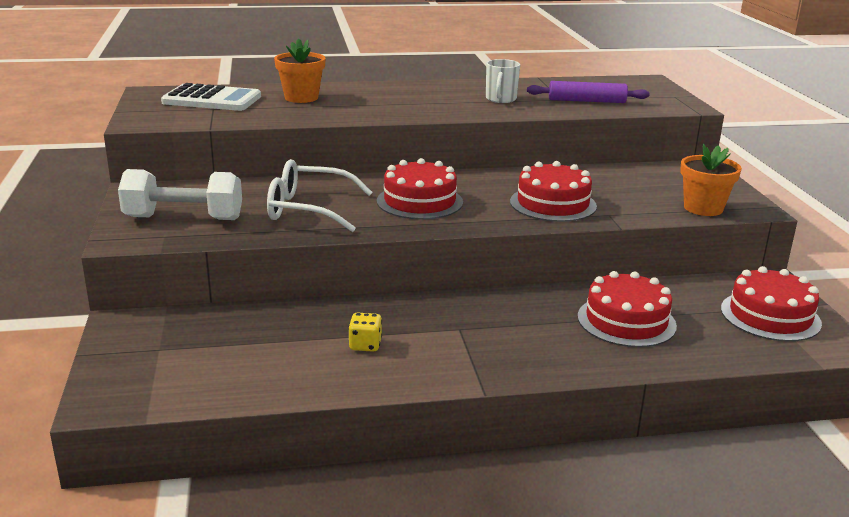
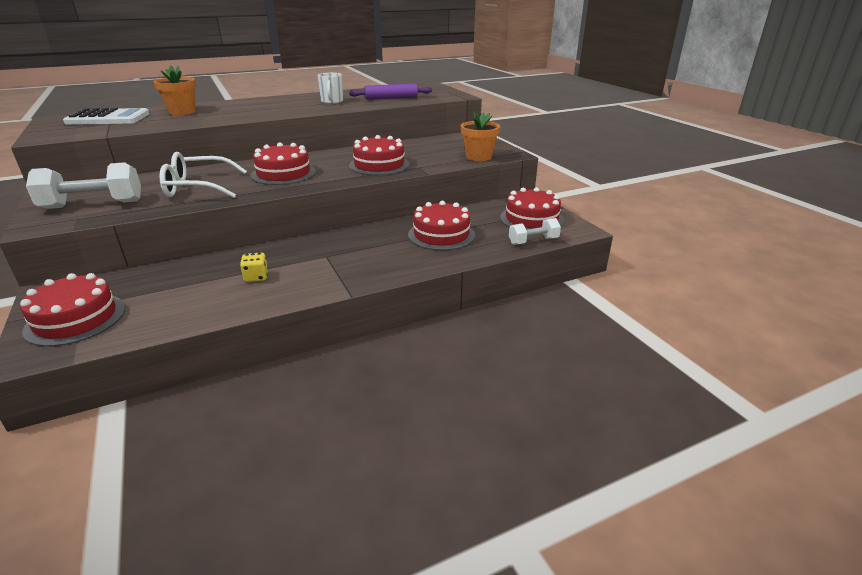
camera: 15 degrees left, 5 degrees up
none -> red cake [20,273,125,347]
none -> white dumbbell [509,218,561,245]

